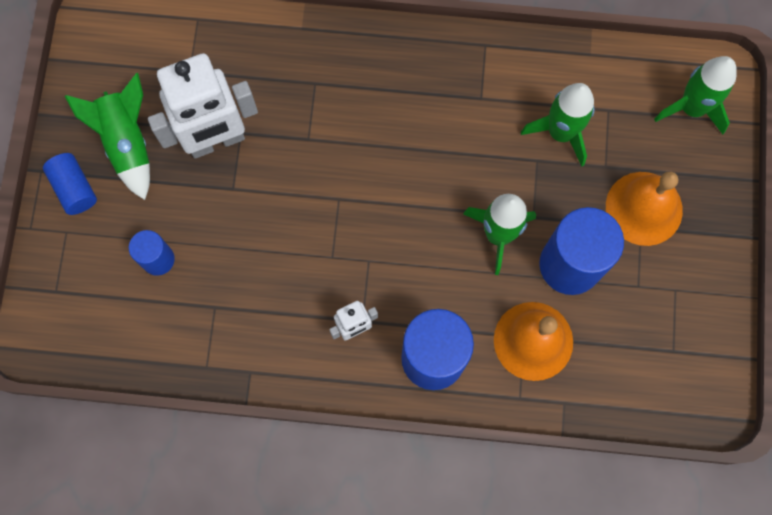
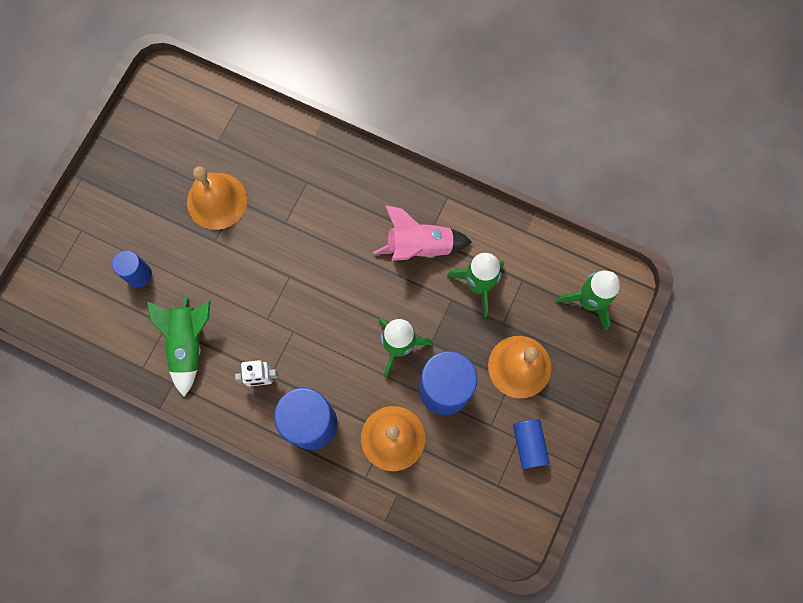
camera: 20 degrees right, 0 degrees up
blue cylinder [43,153,97,215] -> blue cylinder moved to [513,419,550,469]
green rocket [65,73,150,200] -> green rocket moved to [147,296,211,396]
white robot [148,53,258,158] -> orange bell [187,167,247,230]
none -> pink rocket [373,205,472,261]

